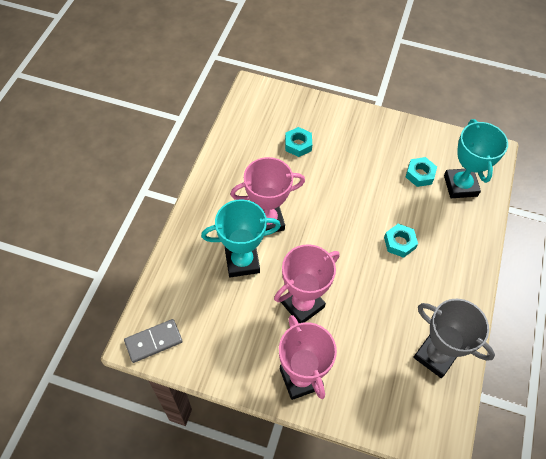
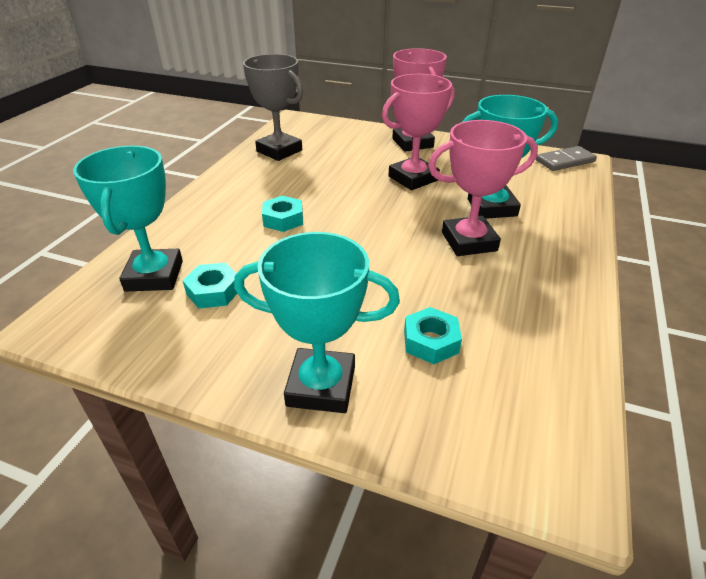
camera: 175 degrees left, 20 degrees down
none -> turquoise trophy [234,232,400,413]

